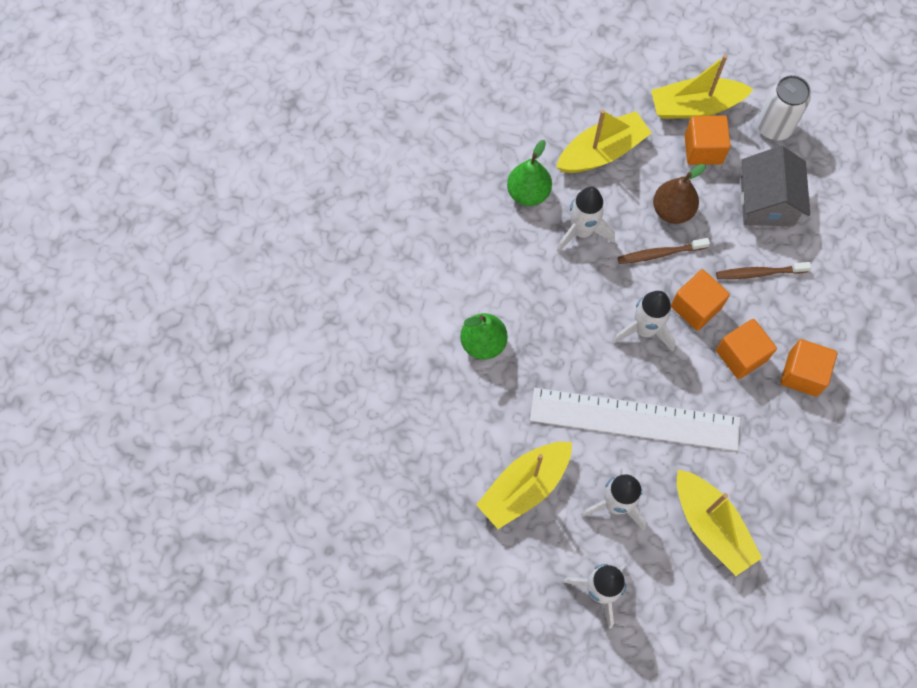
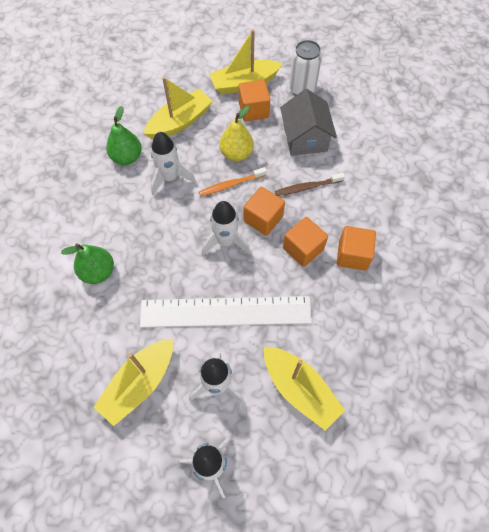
camera: 10 degrees left, 5 degrees down
brown toothbrush [618,238,710,264] -> orange toothbrush [199,167,267,196]
brown pear [653,164,706,224] -> yellow pear [219,106,254,161]

